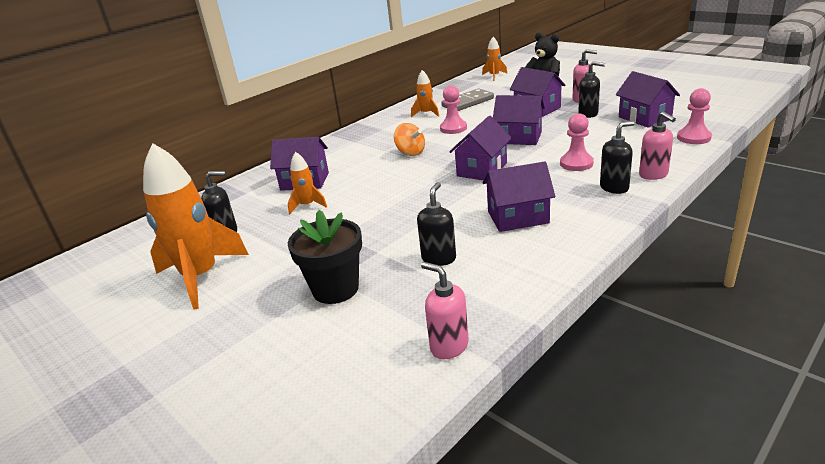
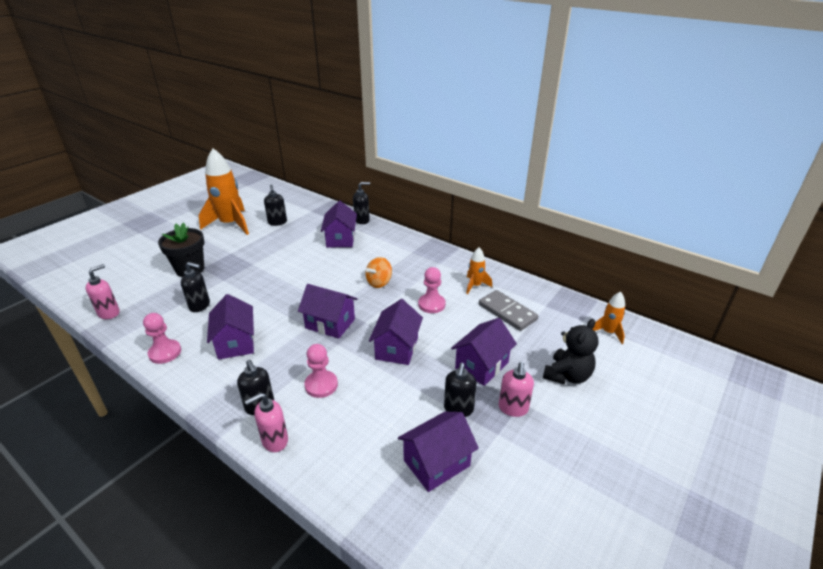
camera: 80 degrees right, 5 degrees up
orange rocket [288,152,327,214] -> none
pink pawn [677,88,712,144] -> pink pawn moved to [143,313,181,364]
none -> black soap dispenser [353,182,370,224]

